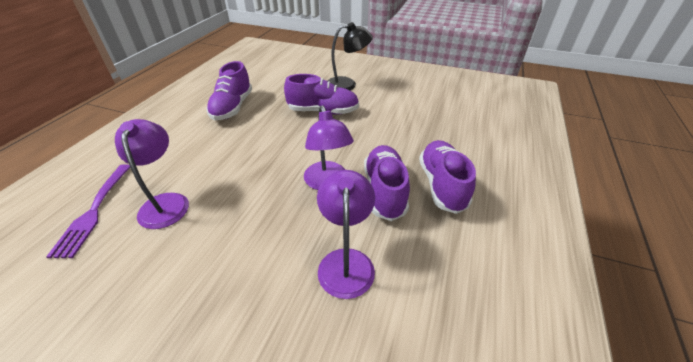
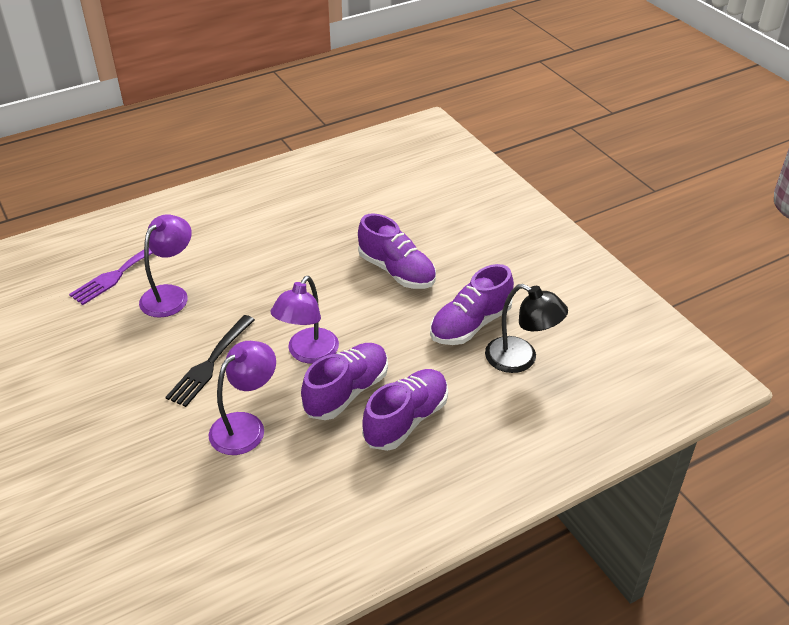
camera: 40 degrees right, 0 degrees up
purple shoe [206,61,252,120] -> purple shoe moved to [430,264,514,345]
black lamp [328,22,373,90] -> black lamp moved to [485,284,568,373]
none -> black fork [165,315,255,407]

